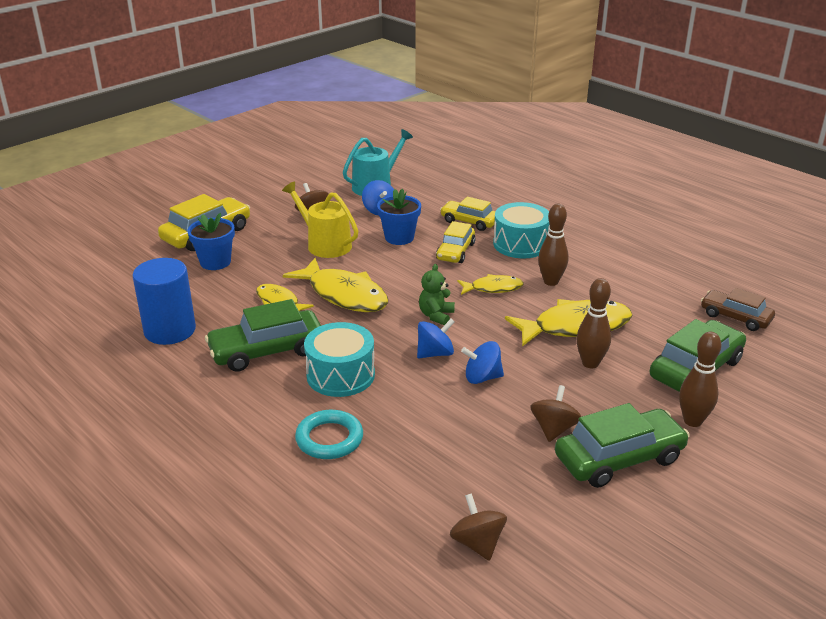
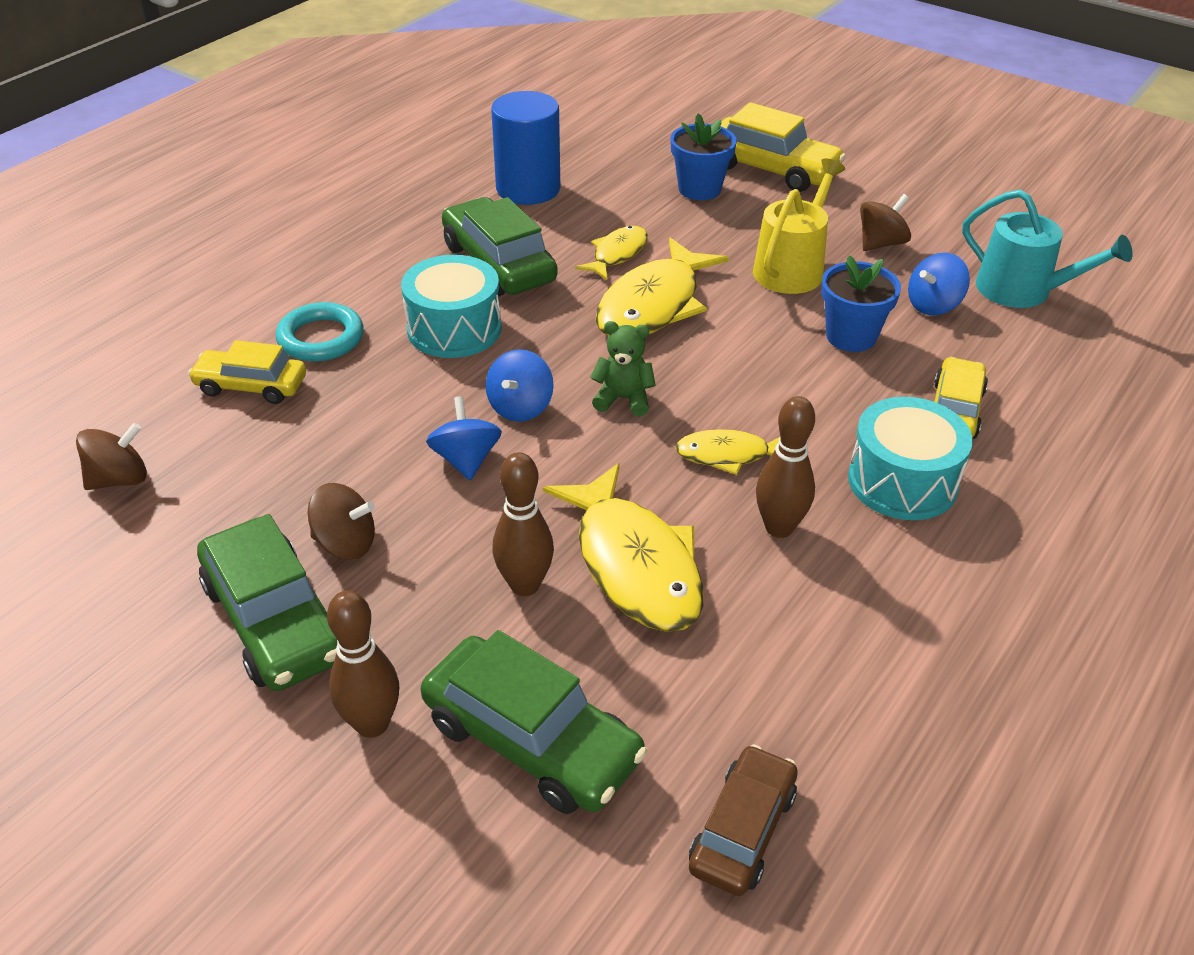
camera: 80 degrees right, 10 degrees up
blue spinning top [417,318,455,358] -> blue spinning top turned 60 degrees clockwise [486,349,554,422]
yellow car [436,221,476,263] -> yellow car moved to [188,340,306,404]
yellow fish [457,274,524,295] -> yellow fish turned 105 degrees clockwise [675,429,780,475]

